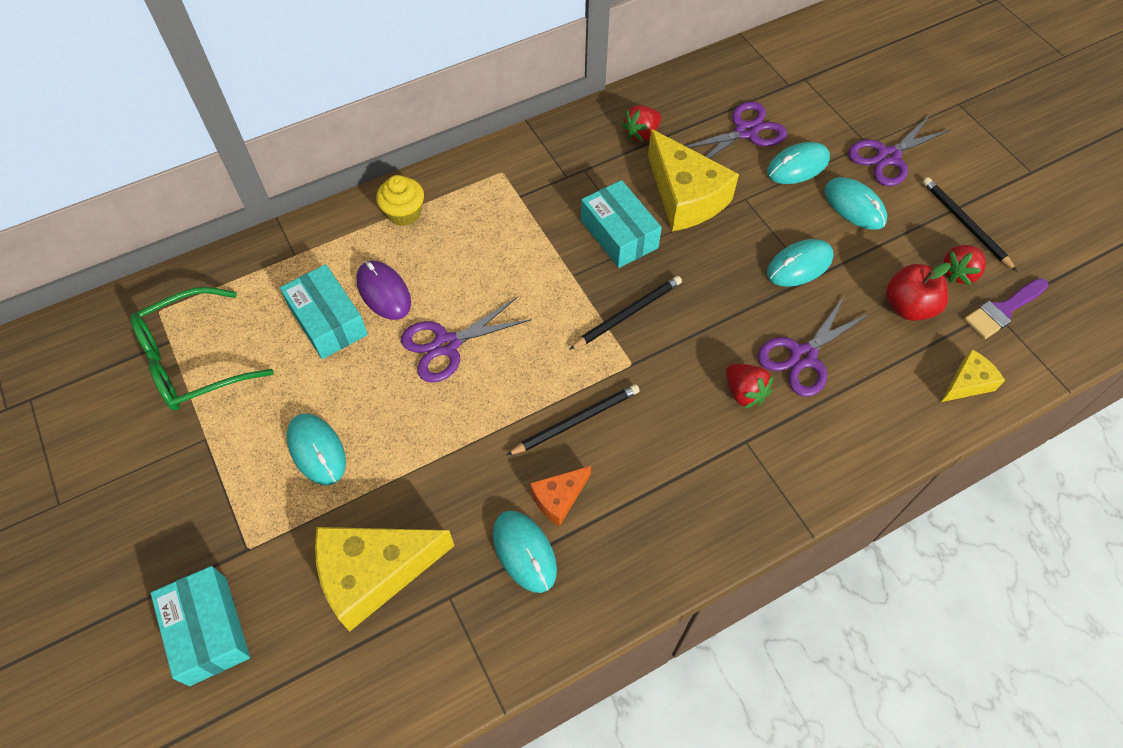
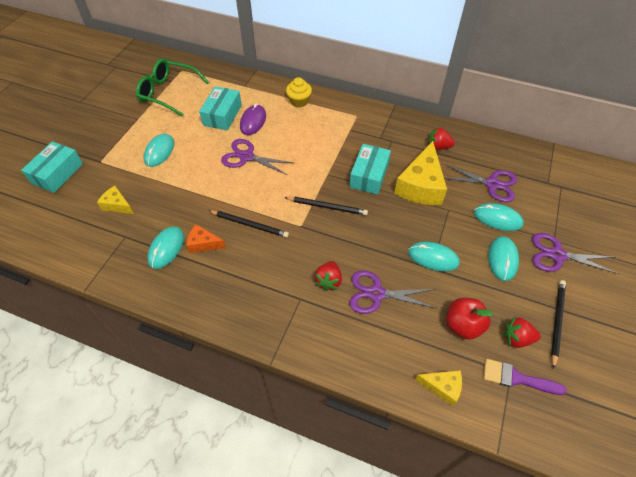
camera: 50 degrees right, 5 degrees down
yellow cheese [315,527,454,631] -> yellow cheese [97,186,134,214], size x0.51

